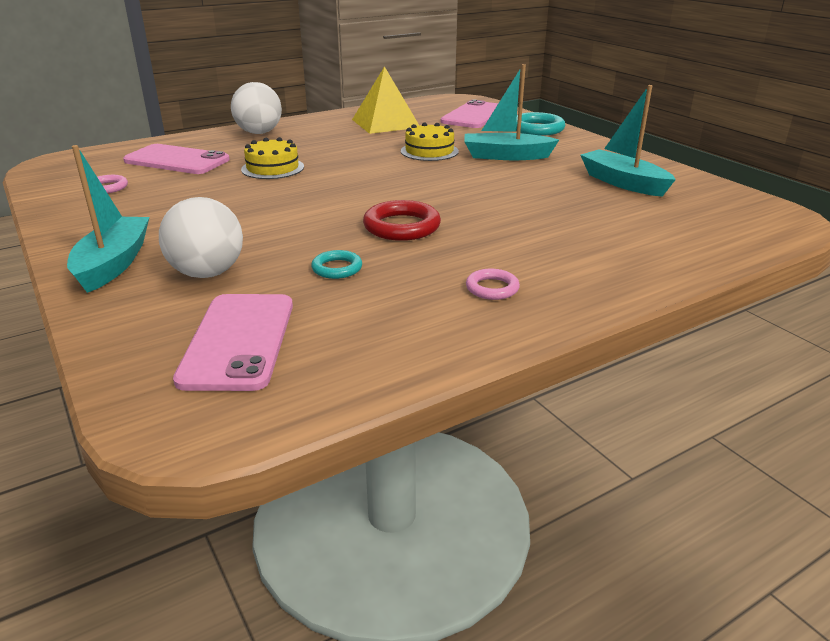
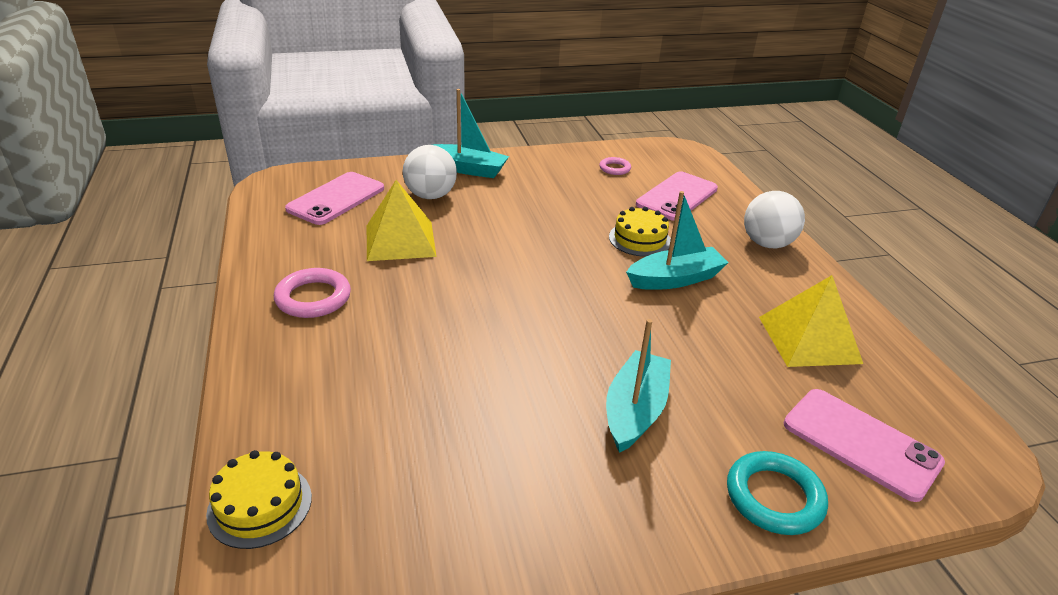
camera: 105 degrees right, 5 degrees up
pink phone [173,294,293,391] -> pink phone turned 75 degrees counterclockwise [285,172,384,225]
turquoise ring [311,250,362,279] -> yellow pyramid [367,180,436,261]
red ring [363,200,441,241] -> none
yellow cake [401,122,459,161] -> yellow cake moved to [206,450,312,549]
pink ring [466,269,520,300] -> pink ring [274,268,351,318], size x1.72
turquoise boat [580,85,676,197] -> turquoise boat moved to [626,191,729,290]

